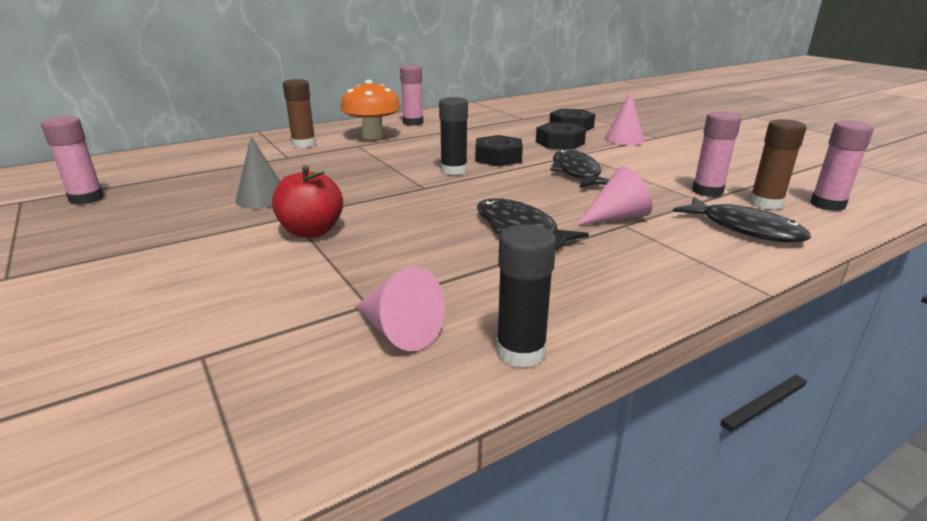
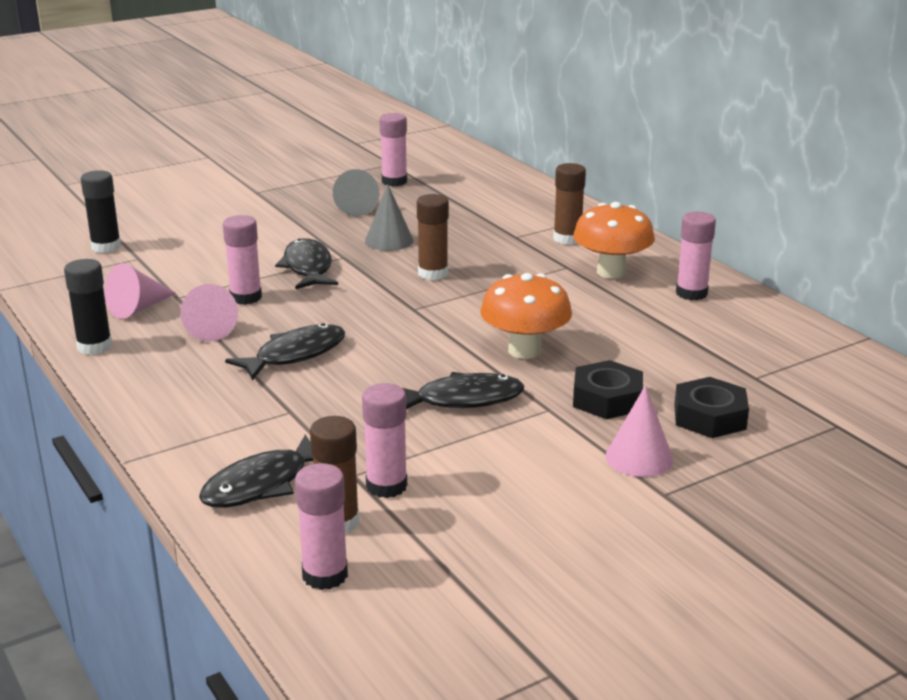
camera: 90 degrees right, 0 degrees up
red apple [272,165,343,238] -> black fish [275,238,338,289]
black glue stick [439,97,468,175] -> black glue stick moved to [81,170,121,253]
black nut [475,135,523,167] -> orange mushroom [480,273,572,359]
pink cone [576,166,652,226] -> pink cone moved to [180,284,238,341]
none -> pink glue stick [223,215,262,305]
none -> grey cone [333,169,379,216]
none -> brown glue stick [417,194,449,280]

